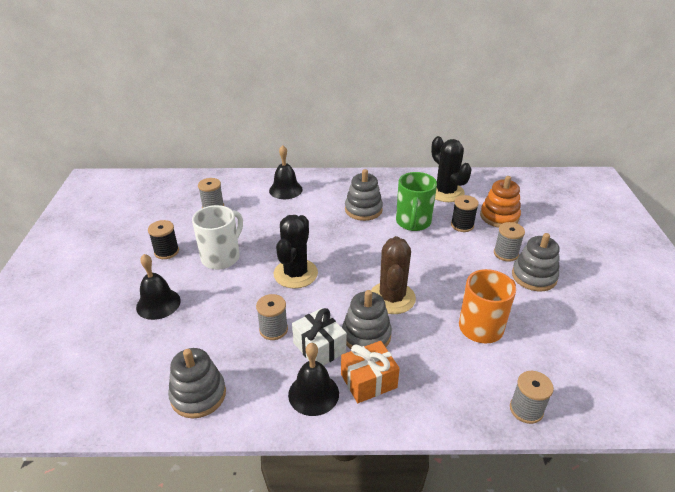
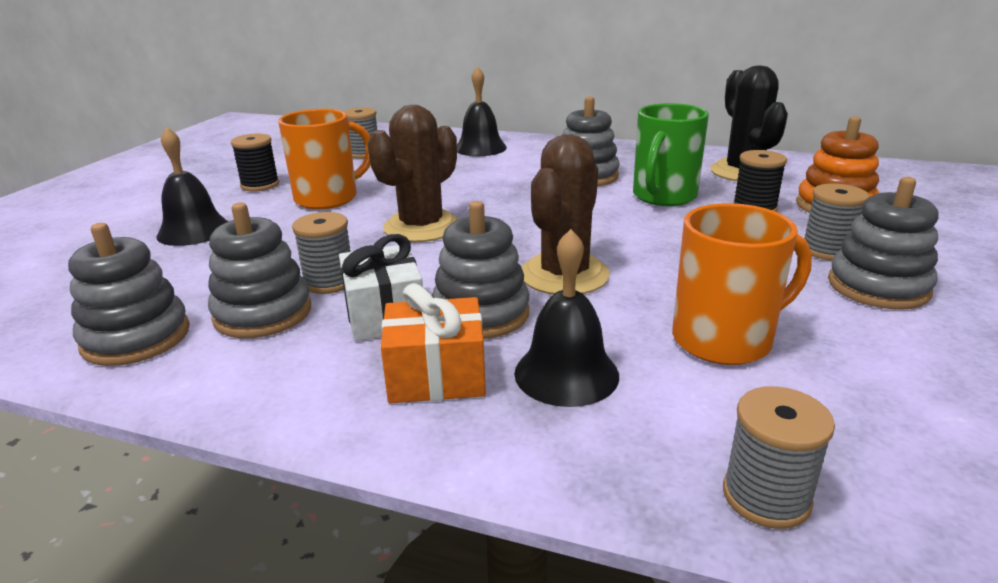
camera: 20 degrees right, 10 degrees down
white mug [192,205,243,269] -> orange mug [278,109,371,209]
black cactus [274,215,318,289] -> brown cactus [367,105,458,242]
black bell [288,343,339,416] -> black bell moved to [514,229,619,407]
none -> grey stacking toy [208,203,311,338]

